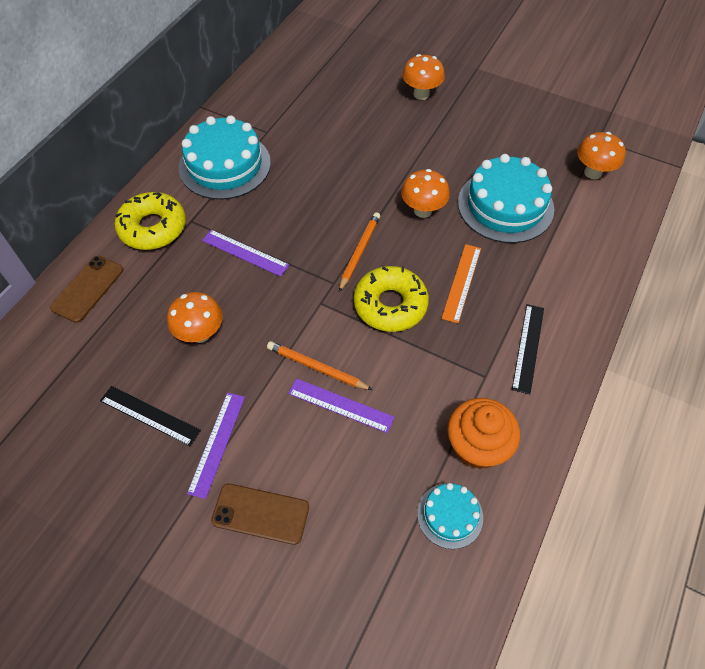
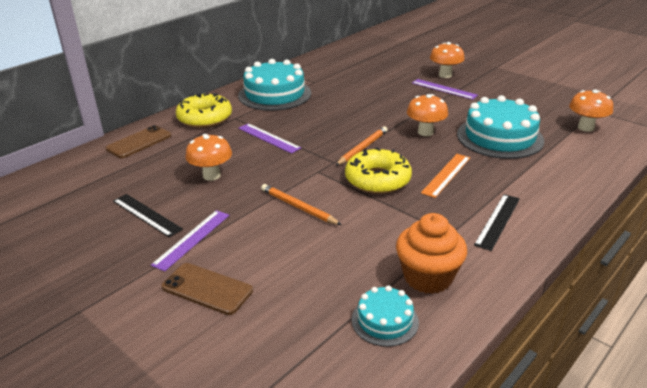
camera: 15 degrees right, 25 degrees down
purple ruler [288,378,395,433] -> purple ruler moved to [412,79,478,100]

